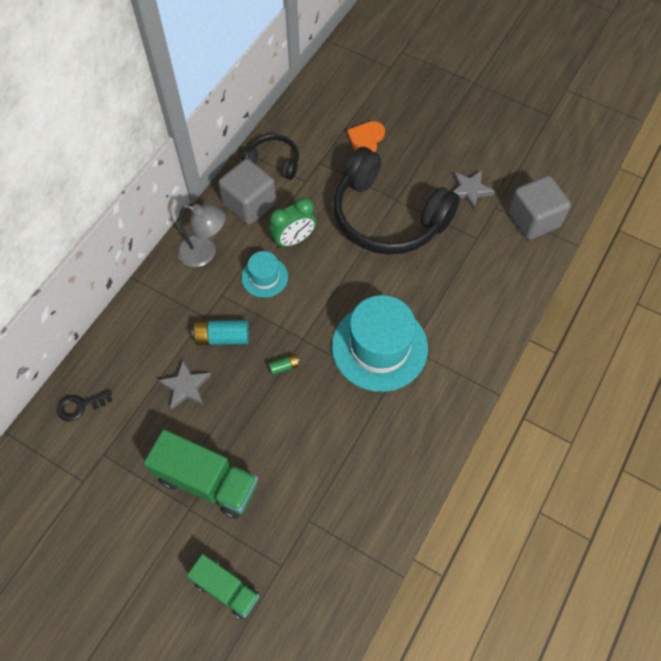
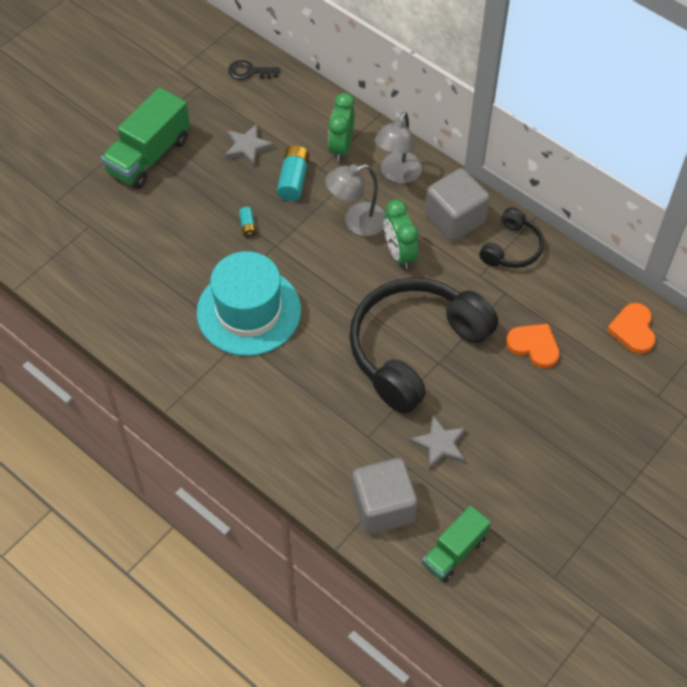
camera: 100 degrees right, 5 degrees down
black key [57,389,112,421] -> black key turned 75 degrees counterclockwise [228,60,280,80]
green truck [187,554,259,619] -> green truck moved to [422,505,491,582]
turquoise hat [242,251,288,298] -> grey lamp [325,164,386,236]
green battery [268,354,300,375] -> turquoise battery [239,207,256,238]
none -> green clock [328,93,355,162]
none -> orange heart [607,303,656,354]

